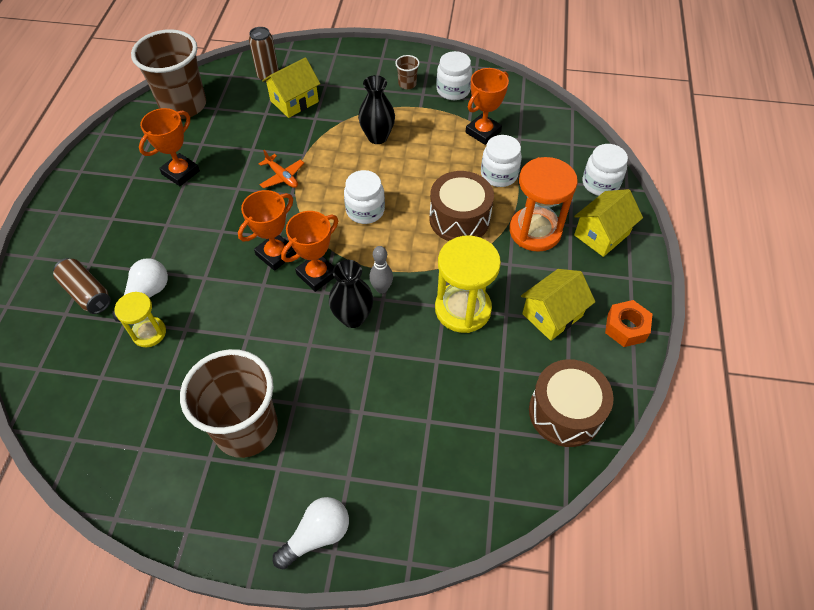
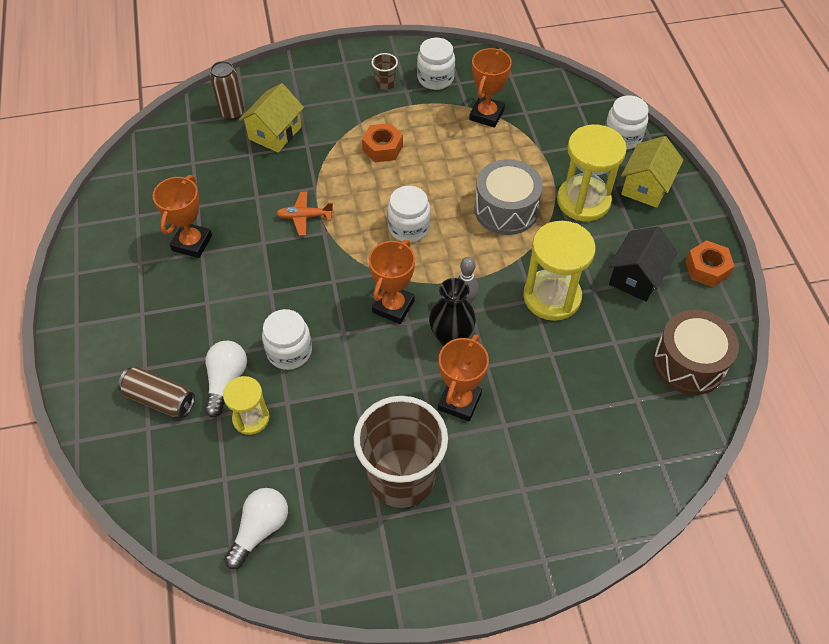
camera: 20 degrees left, 0 degrees up
brown cup [131,29,206,119] -> none
orange trophy [238,190,296,271] -> orange trophy moved to [438,334,489,421]
orange plane [259,150,304,188] -> orange plane turned 150 degrees clockwise [276,192,334,236]
white light bulb [273,497,349,569] -> white light bulb moved to [224,488,288,569]
black vase [358,75,395,144] -> orange nut [362,123,403,163]
brown drum [429,171,494,241] -> grey drum [475,159,543,235]
white jar [481,135,522,187] -> white jar moved to [262,309,312,370]
orange hourglass [510,157,578,252] -> yellow hourglass [557,125,627,221]
yellow house [521,269,596,341] -> black house [608,226,678,302]

